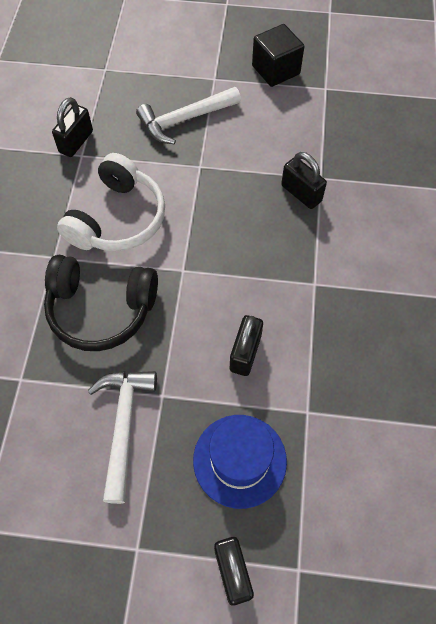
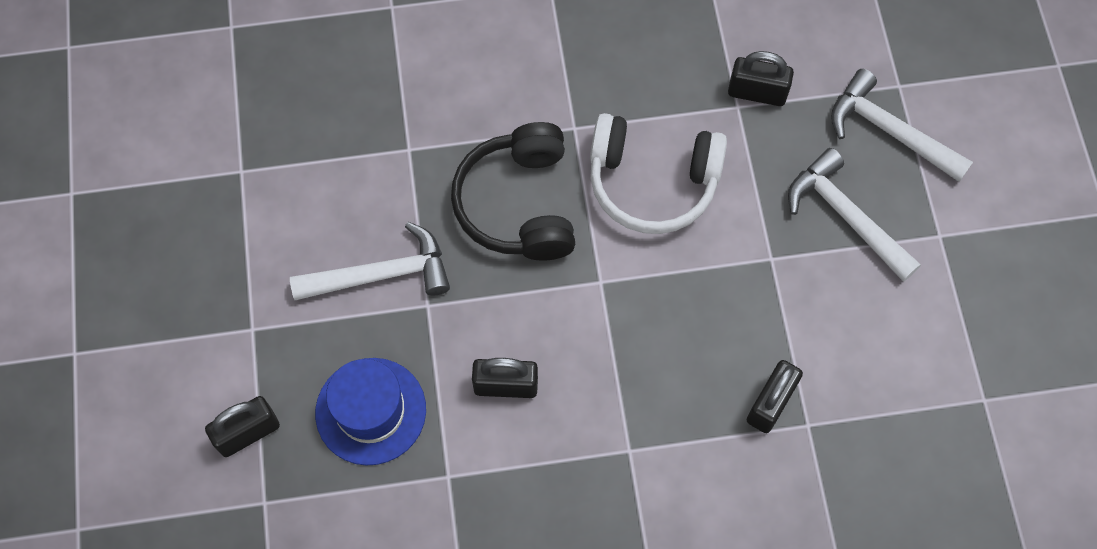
camera: 75 degrees right, 5 degrees up
black cube [252,24,304,87] -> none
none -> white hammer [831,69,973,182]

